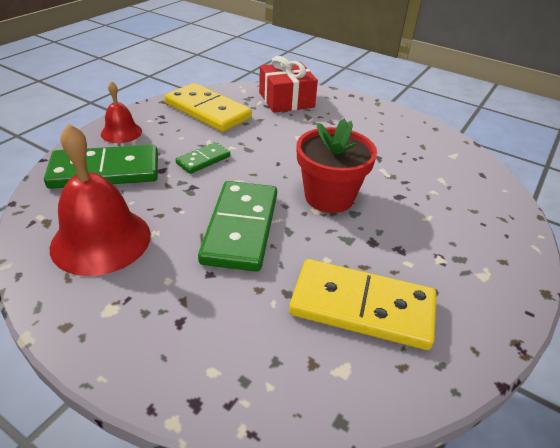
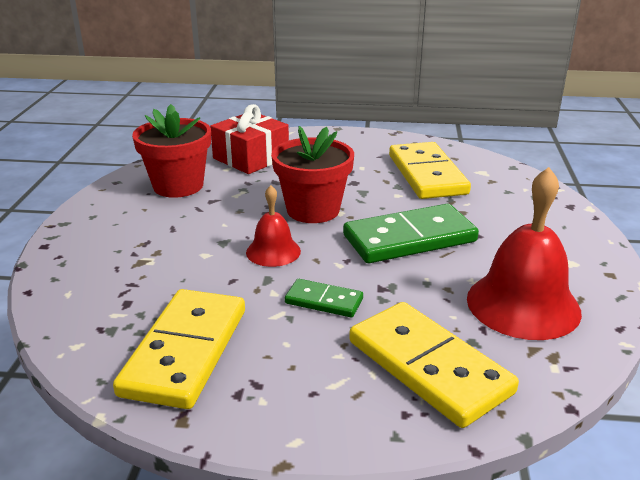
camera: 115 degrees left, 10 degrees down
green domino [44,145,158,189] -> yellow domino [349,302,519,428]
red bell [101,81,142,143] -> red bell moved to [246,185,301,267]
red gift [259,56,318,113] -> red gift moved to [210,104,289,174]
none -> red flower pot [132,104,211,198]

